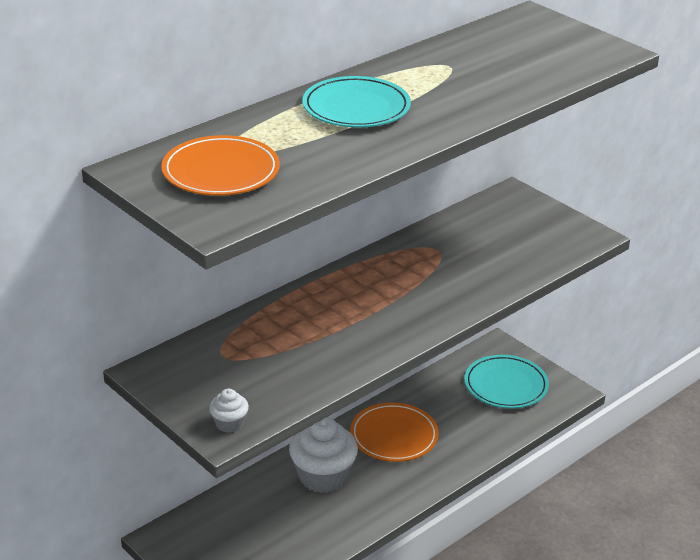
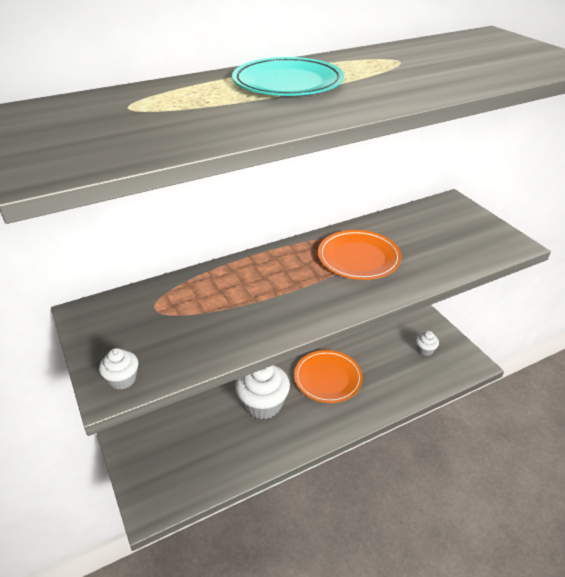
camera: 15 degrees right, 5 degrees up
orange plate [161,135,280,196] -> orange plate moved to [318,230,402,280]
turquoise plate [464,355,549,408] -> white cupcake [416,331,439,356]

